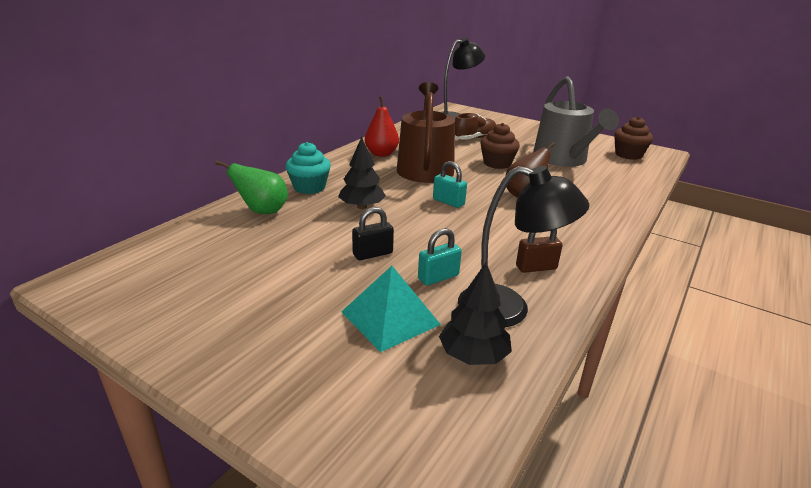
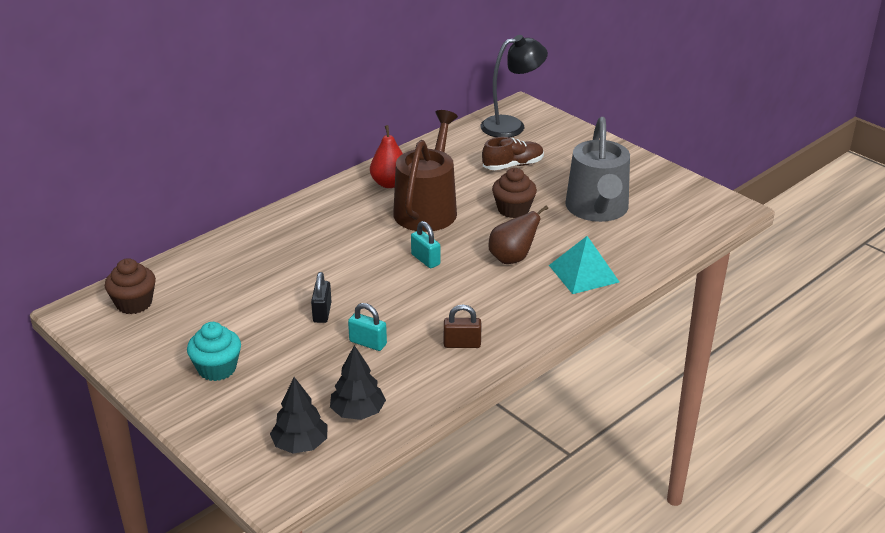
camera: 15 degrees right, 5 degrees up
green pear [216,161,288,214] -> none
turquoise cupcake [285,142,331,194] -> turquoise cupcake moved to [187,322,241,381]
black tree [338,137,386,209] -> black tree moved to [270,377,328,454]
turquoise pyramid [341,266,441,352] -> turquoise pyramid moved to [549,236,619,294]
black padlock [352,207,394,260] -> black padlock turned 75 degrees counterclockwise [311,272,332,323]
turquoise padlock [418,228,462,286] -> turquoise padlock turned 45 degrees clockwise [348,303,387,351]
black lamp [458,166,589,327] -> none
brown cupcake [614,116,653,160] -> brown cupcake moved to [105,258,156,314]

